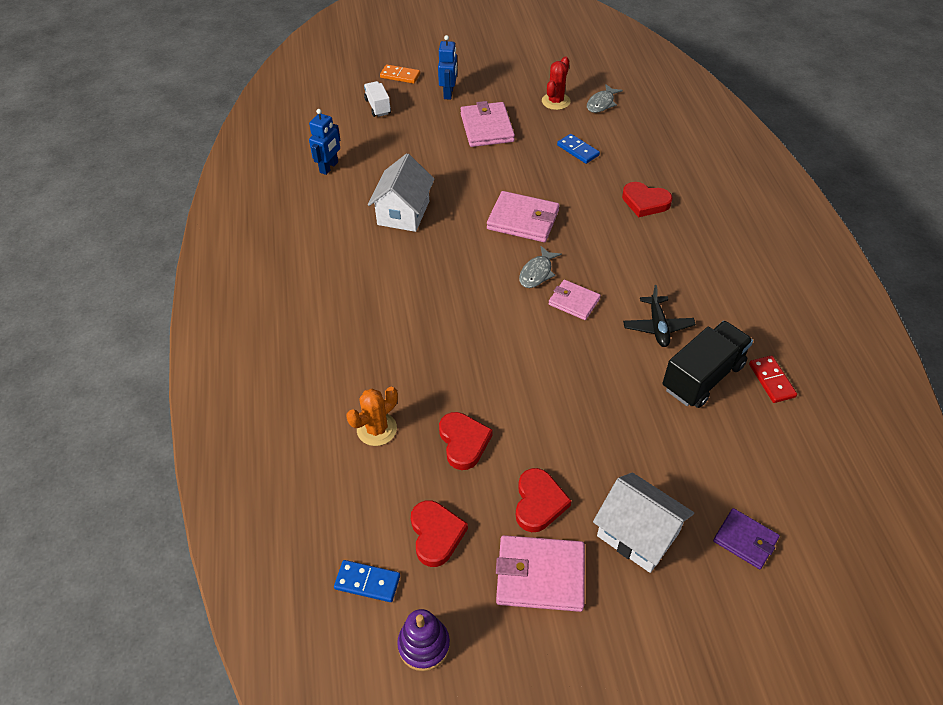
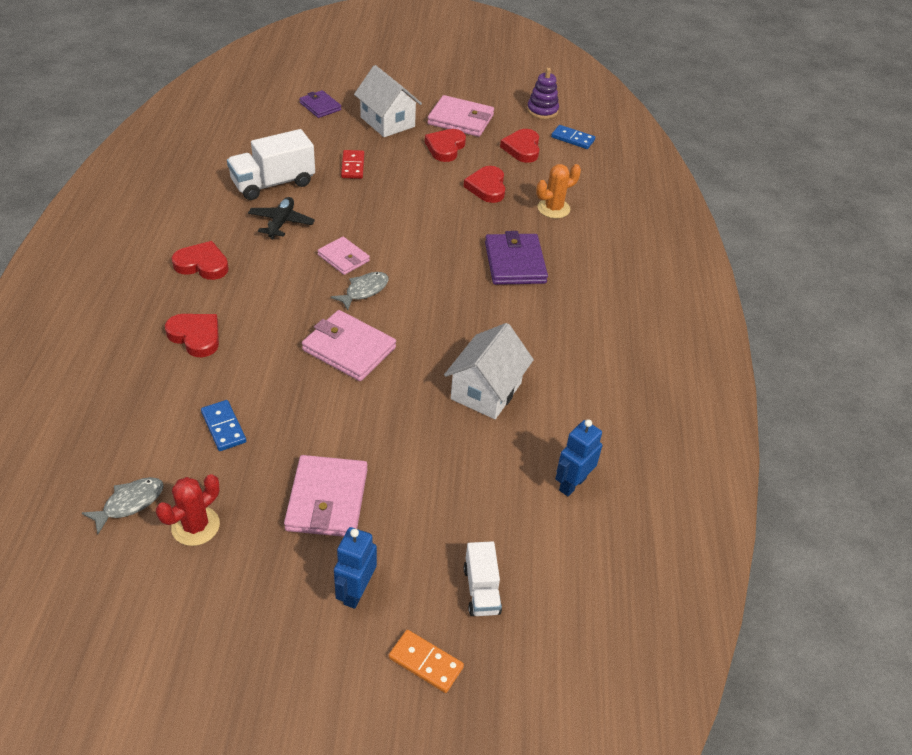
camera: 170 degrees left, 5 degrees down
black truck [663,321,753,408] -> white truck [227,129,315,200]
red domino [749,355,797,403] -> red domino moved to [341,150,364,179]
none -> red heart [172,241,229,280]
none -> purple wallet [485,231,548,285]

